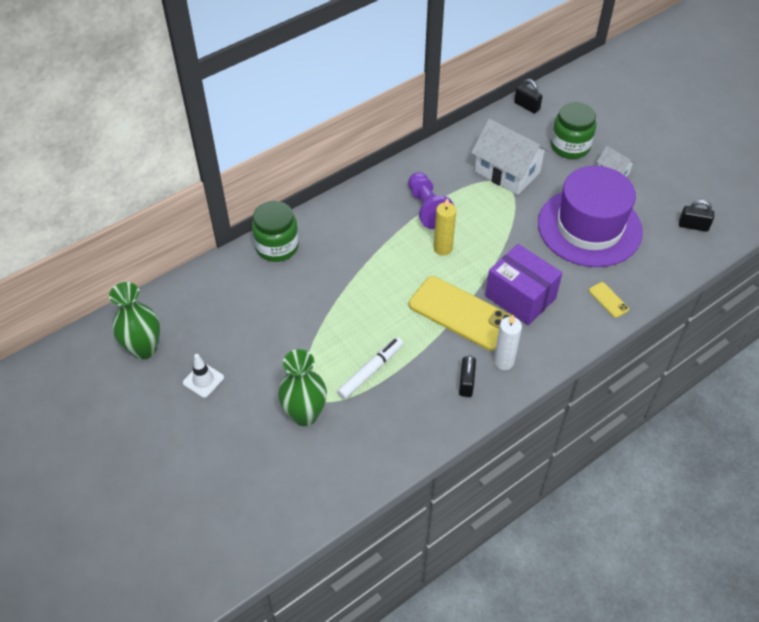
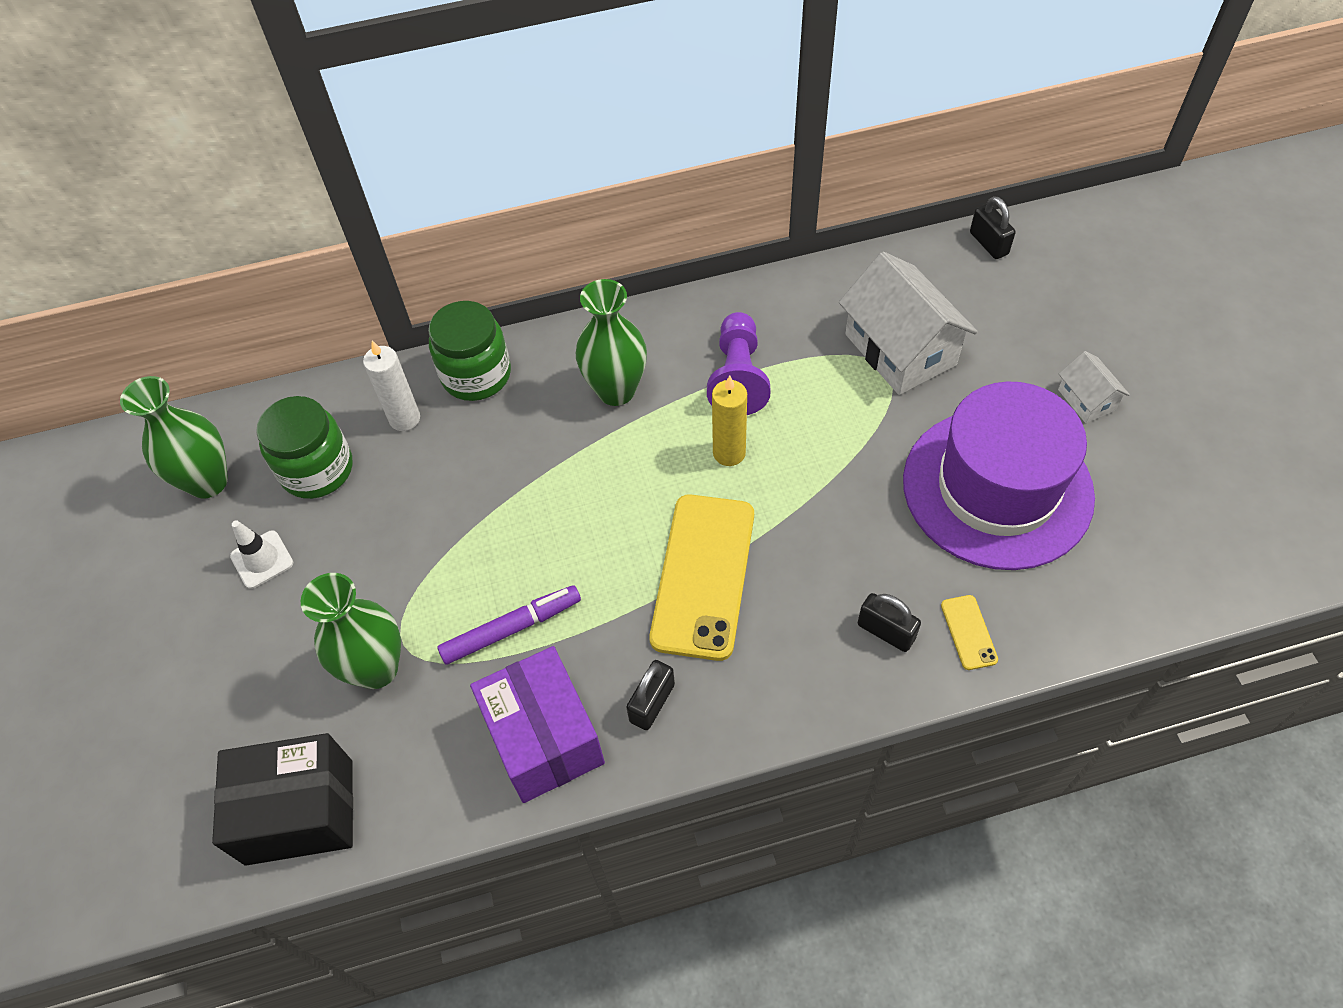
camera: 25 degrees right, 5 degrees up
white marker [337,337,403,399] -> purple marker [438,585,581,665]
yellow phone [409,276,512,351] -> yellow phone turned 45 degrees clockwise [649,494,754,661]
purple box [485,244,562,325] -> purple box moved to [470,646,605,803]
white candle [494,315,522,370] -> white candle moved to [363,340,420,431]
green jar [551,102,596,159] -> green jar moved to [256,396,353,499]
black padlock [679,200,714,232] -> black padlock moved to [857,593,921,652]
none -> black box [212,733,353,866]
none -> green vase [576,279,647,406]

